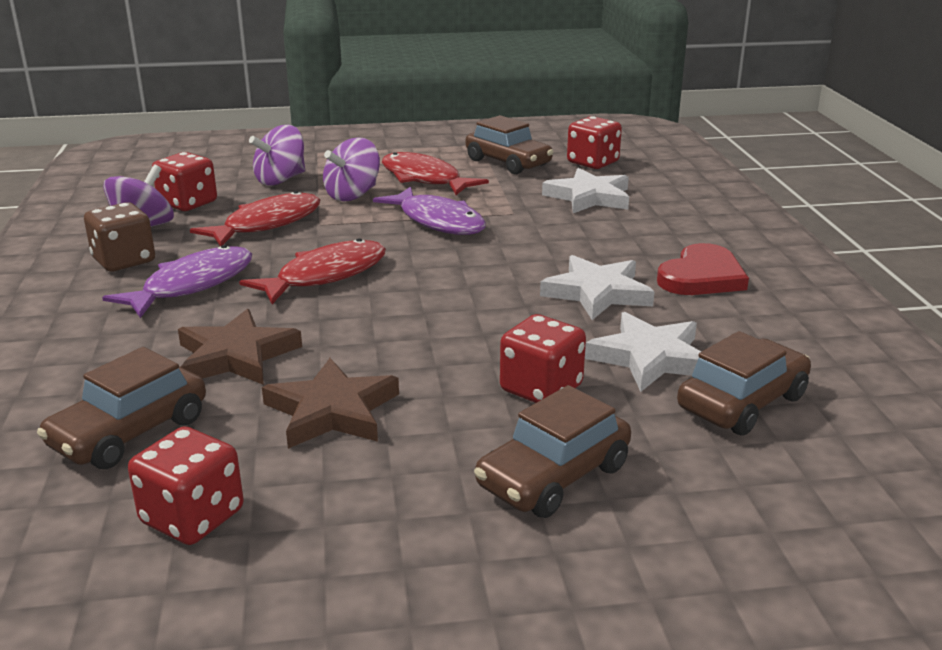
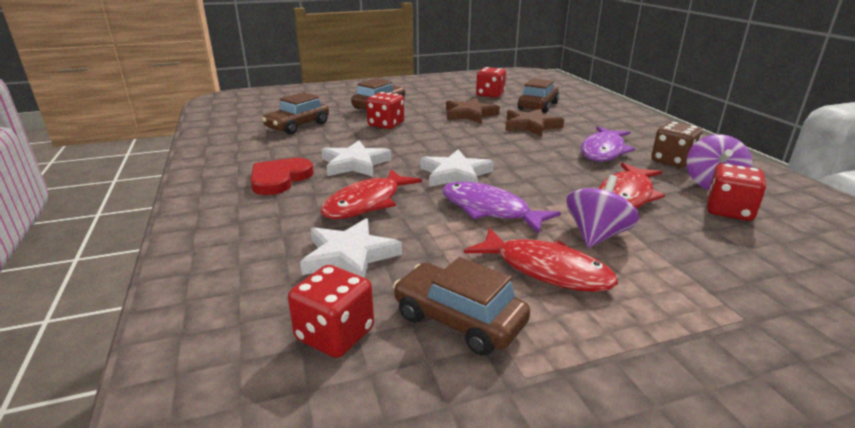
camera: 170 degrees right, 0 degrees up
red fish [239,238,386,304] -> red fish moved to [320,169,422,219]
purple spinning top [249,125,305,186] -> none
white star [585,312,701,392] -> white star moved to [420,149,494,187]

